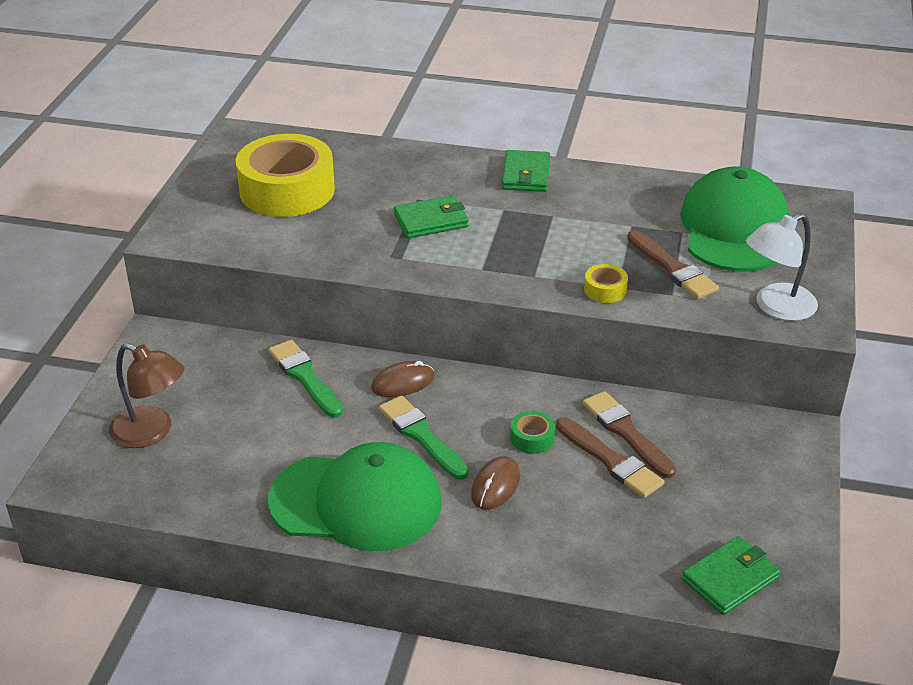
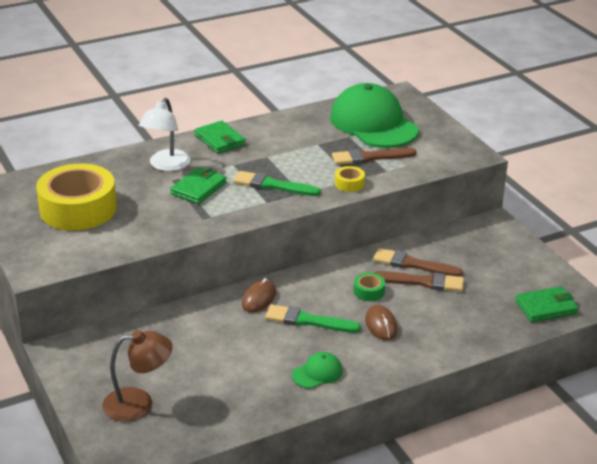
camera: 40 degrees left, 5 degrees down
green brush [268,340,343,418] -> green brush moved to [233,171,321,196]
green cap [268,442,442,551] -> green cap [292,352,343,388], size x0.42
brown brush [627,230,719,299] -> brown brush turned 150 degrees clockwise [332,148,416,165]
green wallet [682,536,781,615] -> green wallet turned 60 degrees clockwise [515,287,579,322]
white lamp [746,213,818,321] -> white lamp moved to [139,98,190,171]

